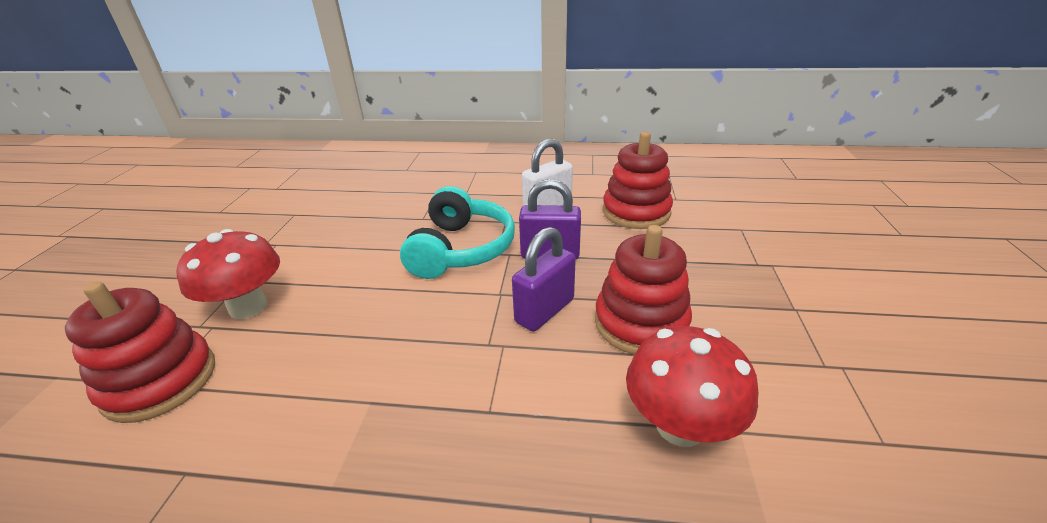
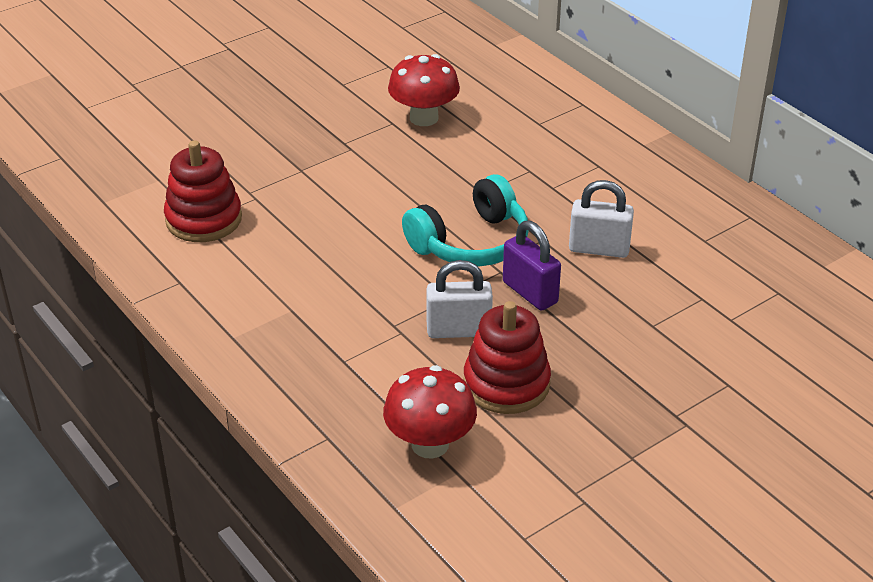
camera: 45 degrees right, 5 degrees up
red mushroom [176,229,280,319] -> red mushroom moved to [388,54,460,126]
purple padlock [512,227,576,332] -> white padlock [426,260,493,338]
red stacking toy [603,132,673,229] -> none

